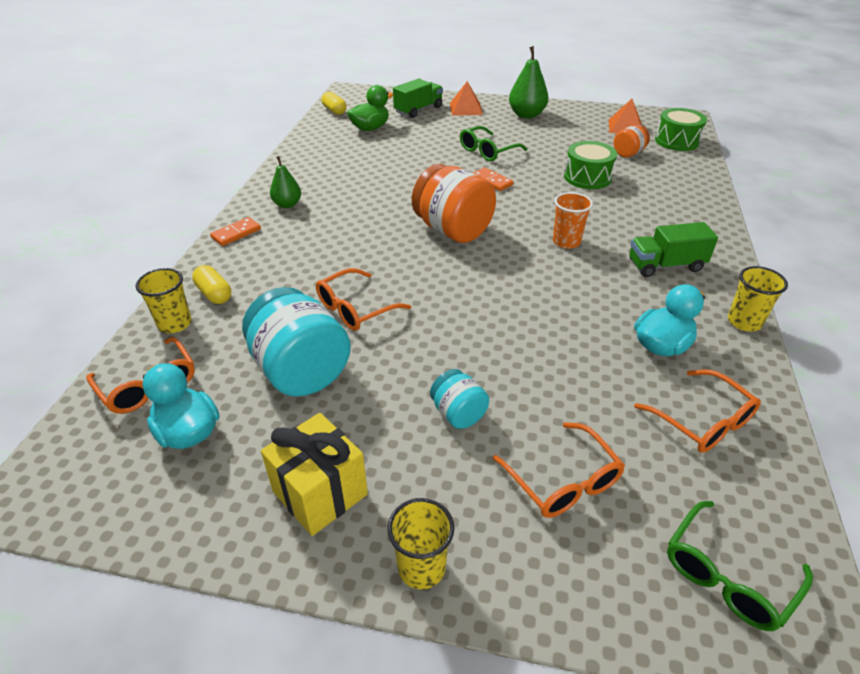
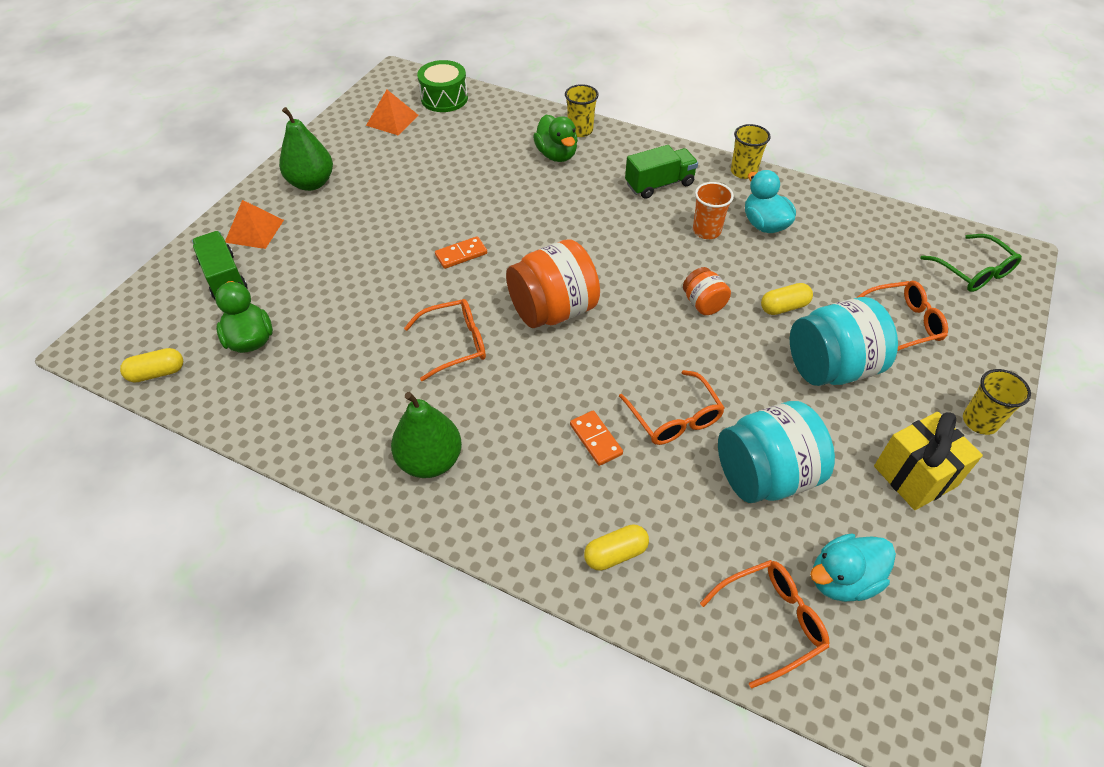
camera: 75 degrees left, 10 degrees up
yellow cup [136,268,192,333] -> yellow cup moved to [565,84,599,137]
orange domino [210,217,261,246] -> orange domino moved to [570,411,623,466]
green pear [270,156,301,208] -> green pear [391,392,462,478], size x1.60
turquoise jar [430,369,489,429] -> turquoise jar [790,297,898,386], size x1.95
green glasses [460,126,527,161] -> none
orange cup [553,192,593,249] -> orange cup moved to [693,182,734,239]
green drum [564,141,617,189] -> none
orange jar [613,125,650,158] -> orange jar moved to [683,267,731,315]
green truck [629,222,718,277] -> green truck turned 120 degrees counterclockwise [625,145,698,199]
orange glasses [634,370,761,453] -> orange glasses moved to [404,299,486,381]
none -> green duck [533,115,578,162]
none -> yellow capsule [761,283,813,315]

